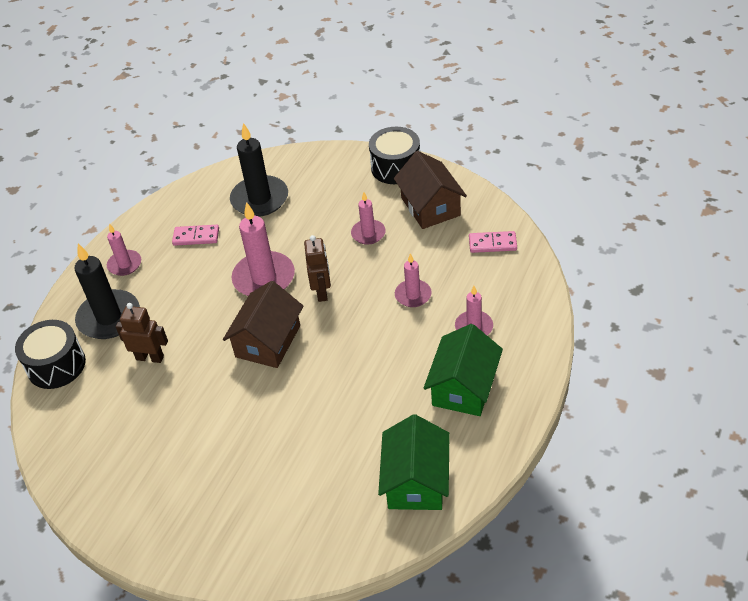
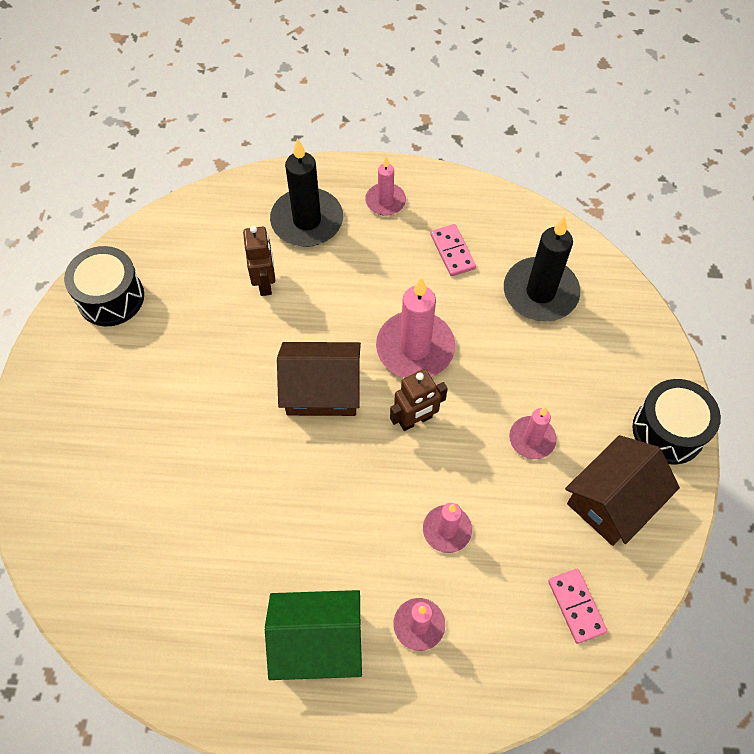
camera: 65 degrees right, 15 degrees up
black drum [15,320,86,389] -> black drum moved to [64,246,144,326]
green house [378,414,450,510] -> none

